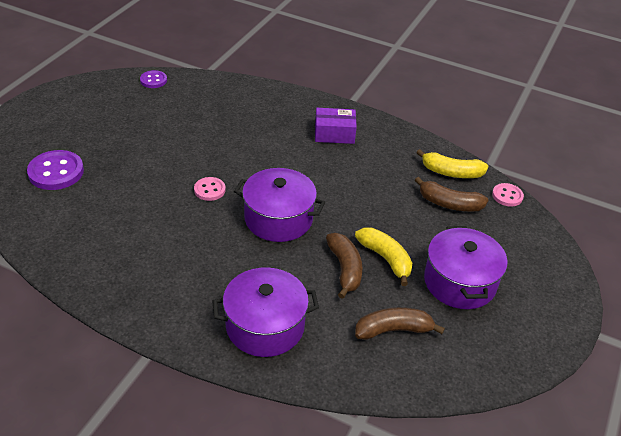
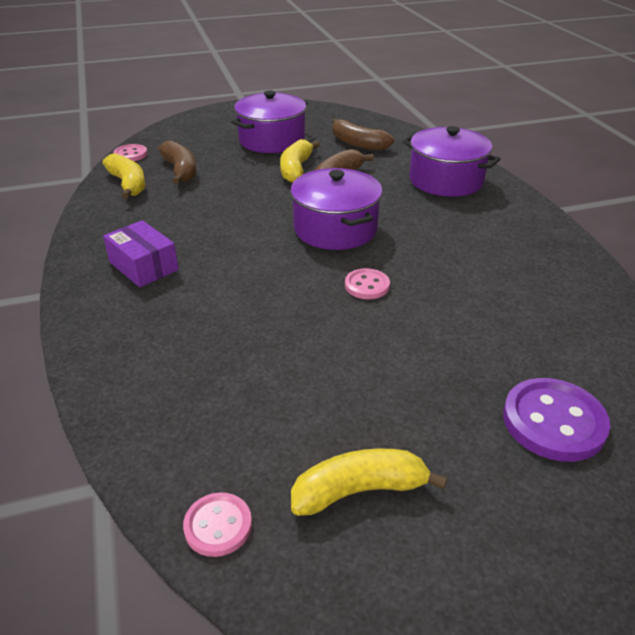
camera: 130 degrees left, 5 degrees down
purple button [140,70,167,88] -> pink button [183,492,252,557]
none -> yellow banana [291,448,447,516]

